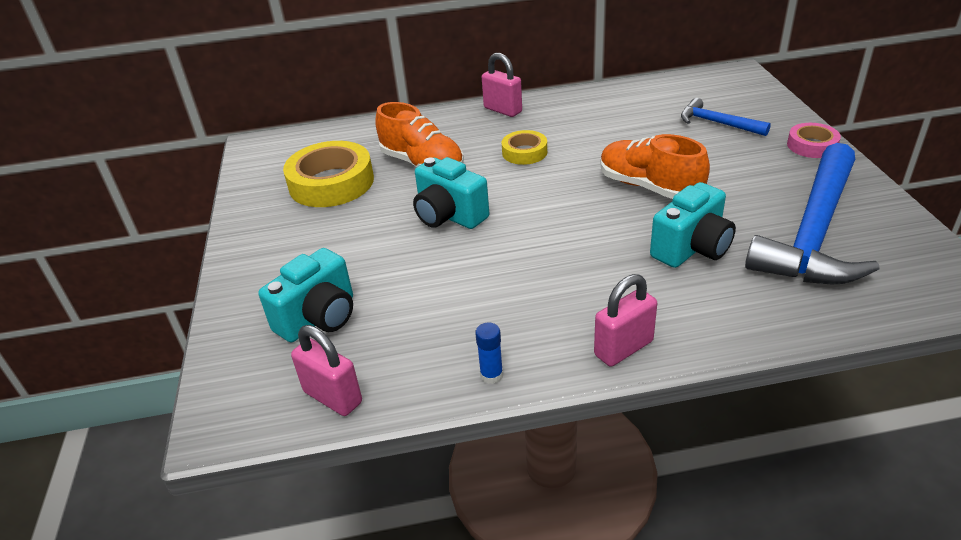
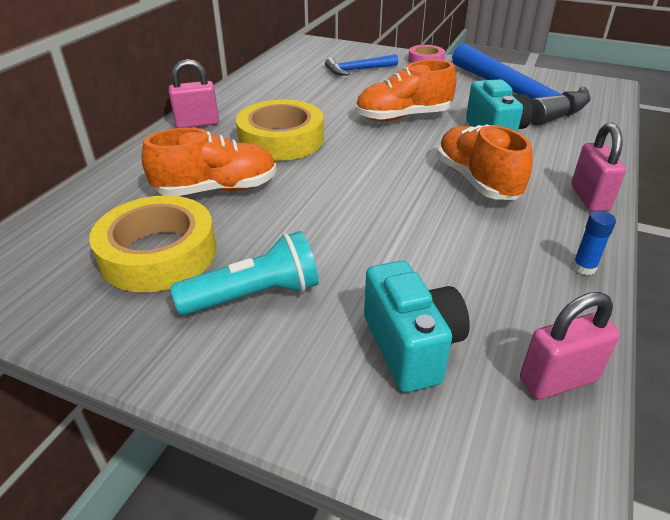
camera: 60 degrees left, 0 degrees up
turquoise camera [413,157,489,229] -> none
yellow tape [502,130,547,165] -> yellow tape [236,100,324,161], size x1.83
none -> turquoise flashlight [170,231,319,315]
none -> orange shoe [437,124,533,200]

